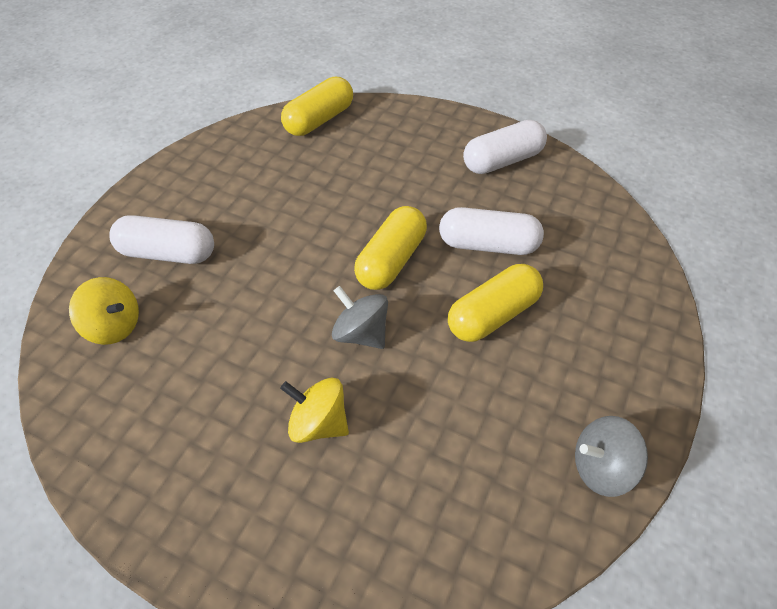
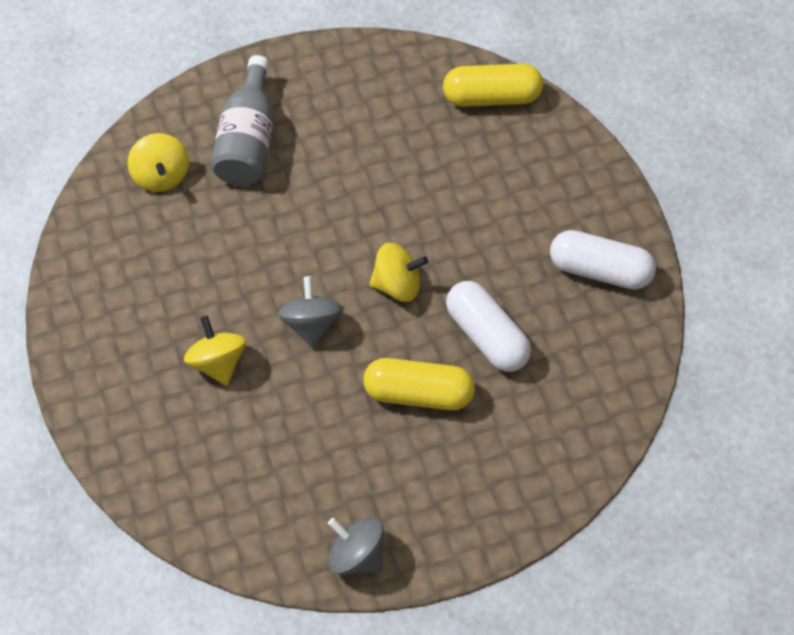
camera: 45 degrees right, 10 degrees up
white capsule [109,215,214,264] -> grey bottle [210,55,274,186]
yellow capsule [354,206,427,290] -> yellow spinning top [369,243,428,302]

